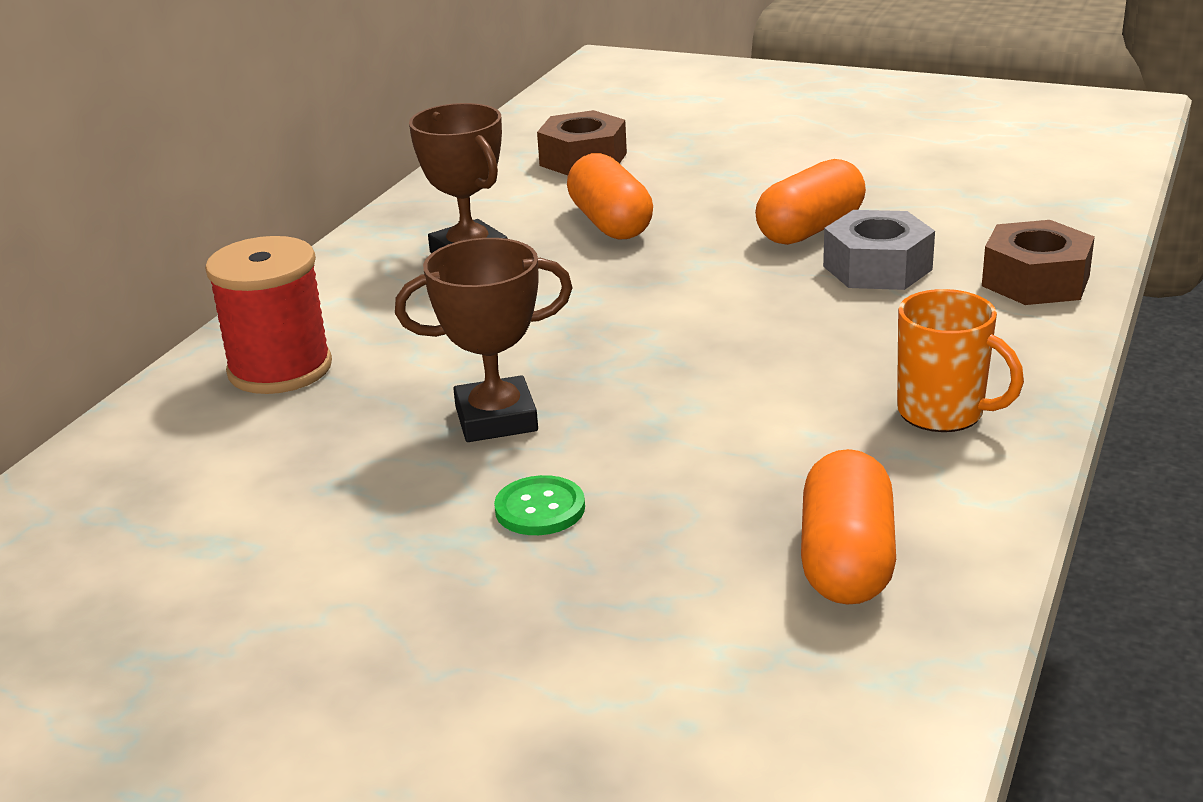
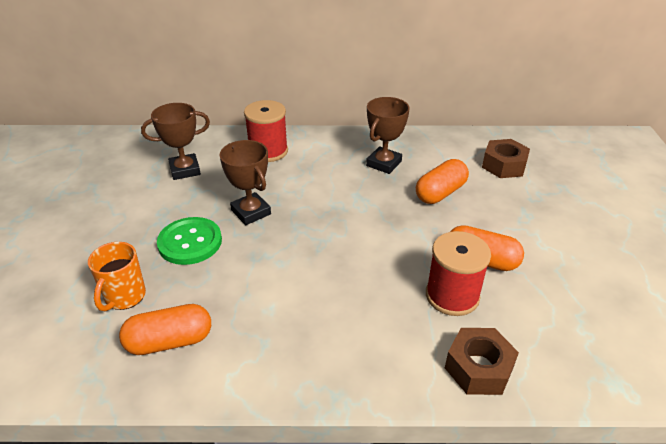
camera: 65 degrees right, 10 degrees up
green button [494,475,585,535] -> green button [157,217,222,265], size x1.76
grey nut [823,210,935,290] -> red spool [426,231,491,316]
orange mug [897,289,1024,432] -> orange mug moved to [88,242,146,311]
none -> brown trophy [141,103,210,180]

